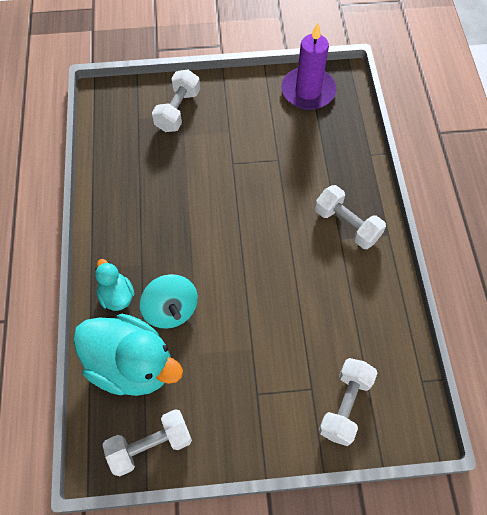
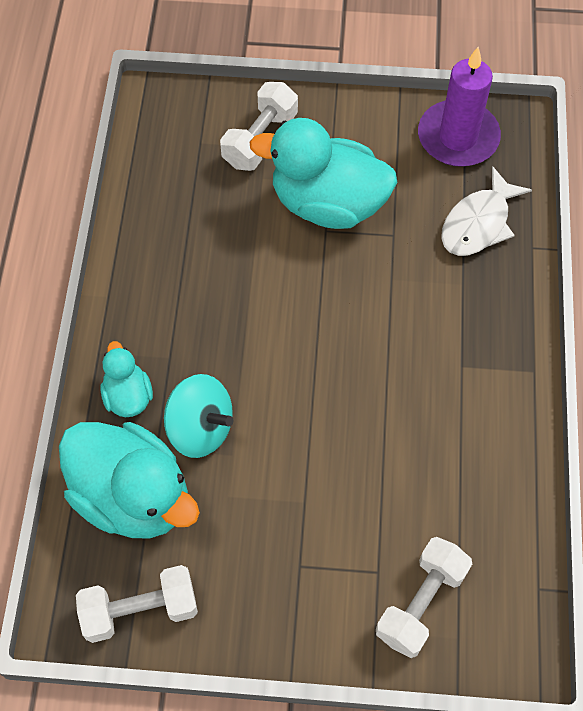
camera: 10 degrees right, 0 degrees up
turquoise spinning top [140,274,198,329] -> turquoise spinning top turned 45 degrees counterclockwise [164,374,234,458]
white dumbbell [315,185,386,249] -> none
none -> turquoise duck [250,118,397,229]
none -> white fish [441,166,532,256]

